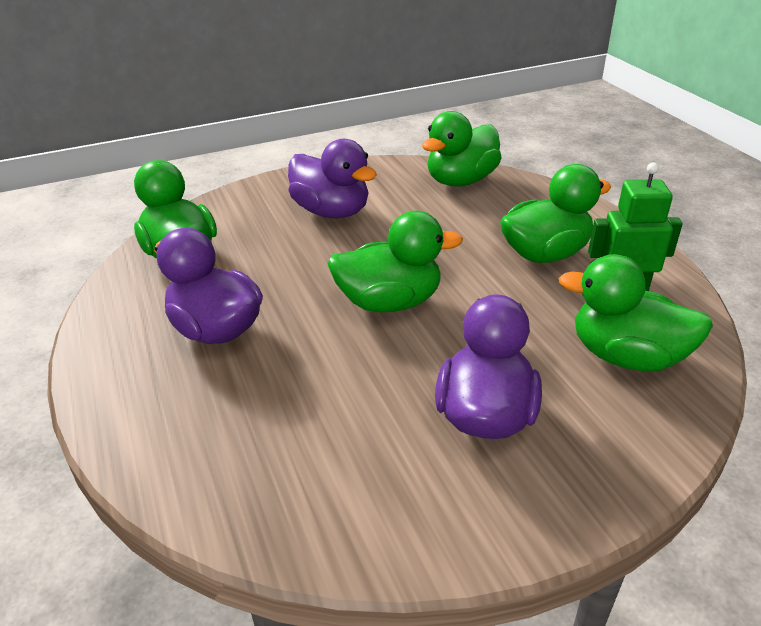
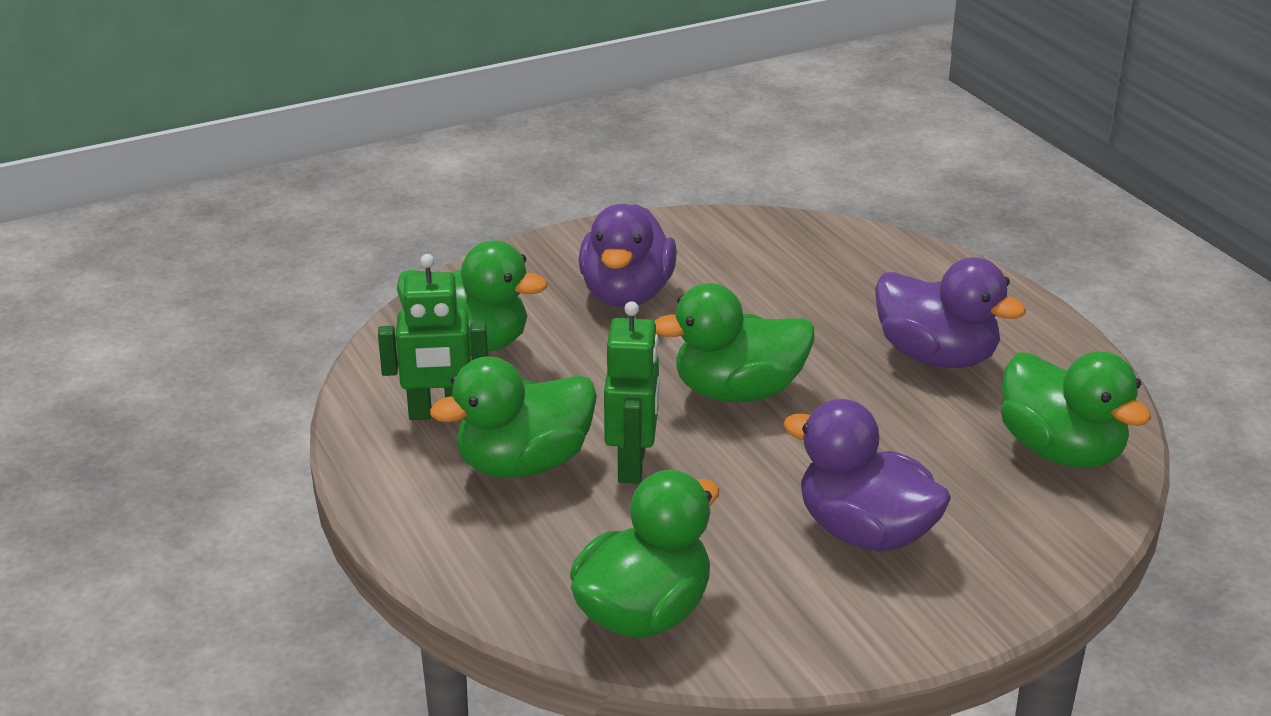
camera: 175 degrees right, 5 degrees down
none -> green robot [604,301,659,483]

